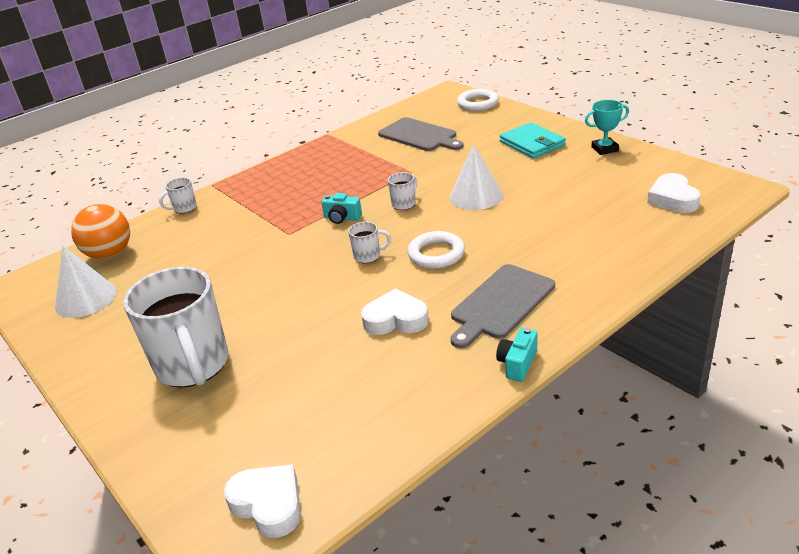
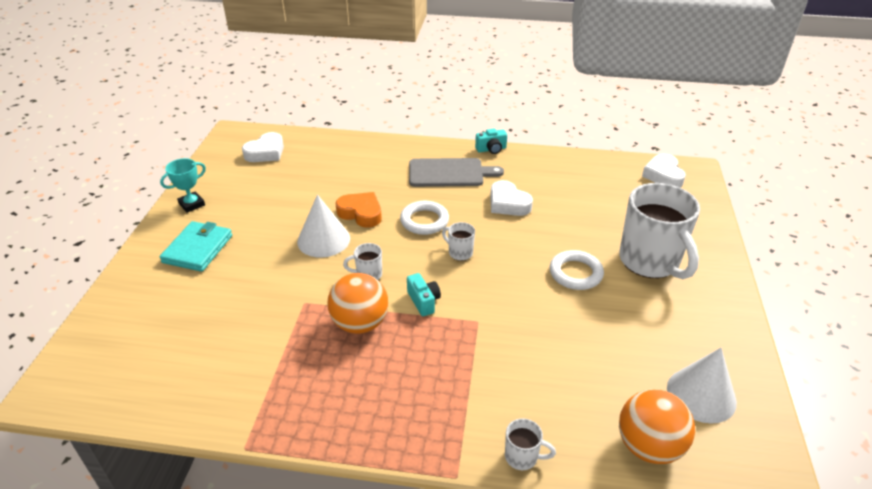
camera: 135 degrees left, 5 degrees up
white mug [123,267,228,388] -> white mug turned 135 degrees clockwise [619,183,700,279]
grey cutting board [378,117,464,151] -> none
white ring [457,89,499,111] -> white ring moved to [550,250,604,290]
turquoise trophy [585,100,629,155] -> turquoise trophy turned 75 degrees counterclockwise [160,158,206,213]
none -> orange ball [327,273,388,334]
none -> orange heart [336,192,382,228]

